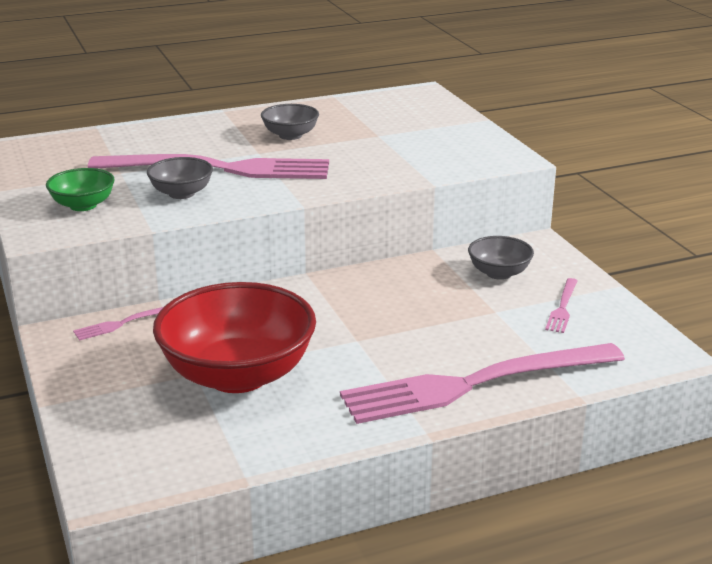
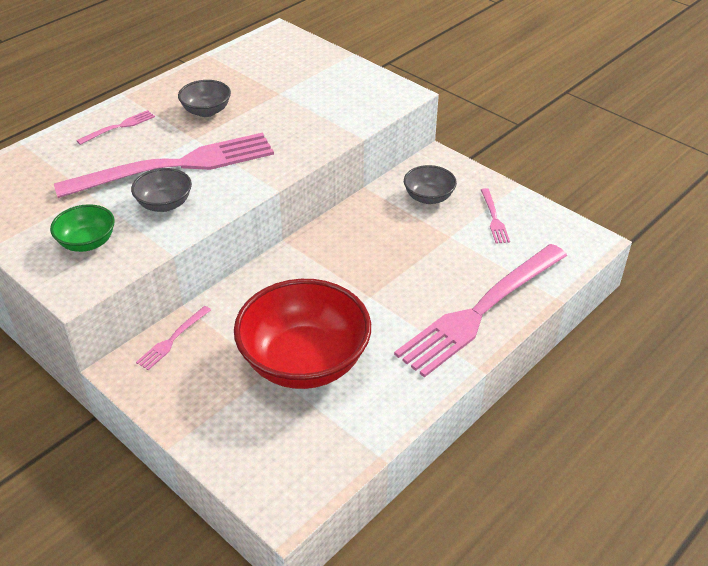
camera: 25 degrees left, 15 degrees up
none -> pink fork [76,110,155,145]

